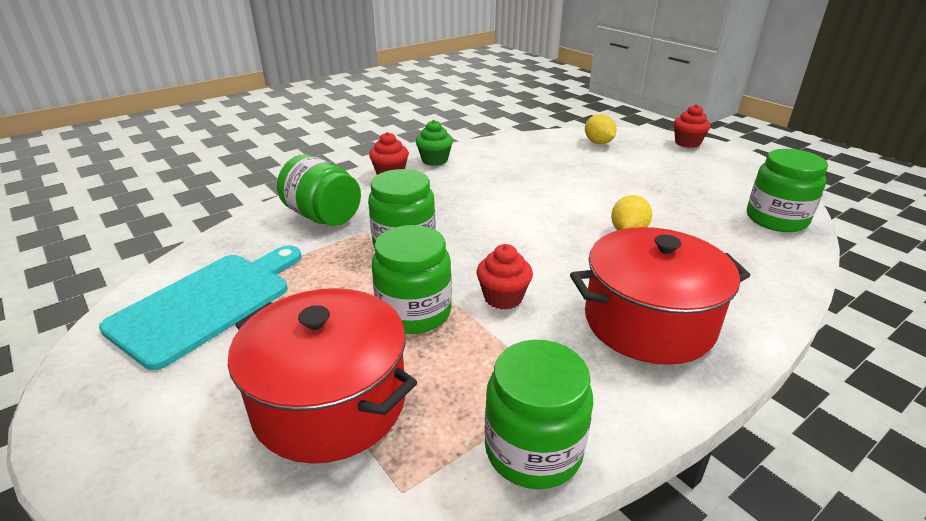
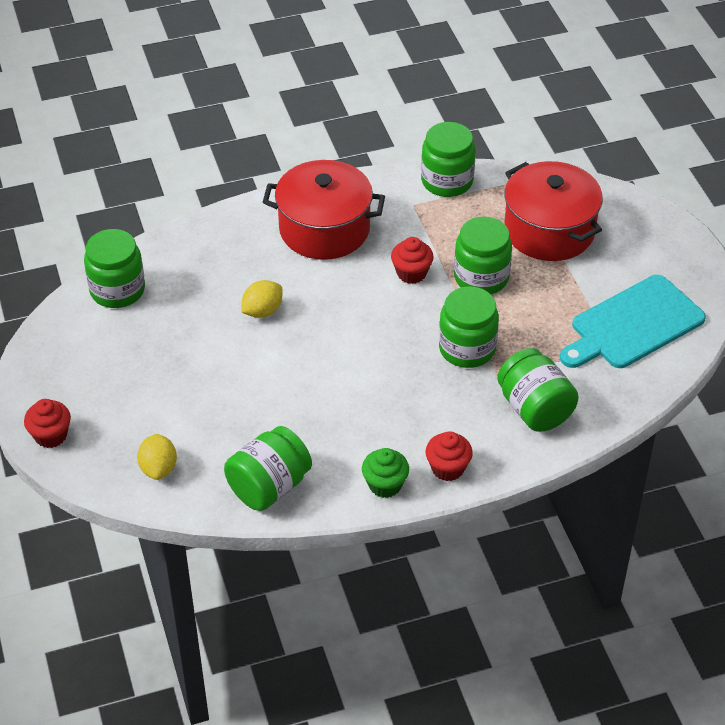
camera: 160 degrees left, 15 degrees up
none -> green jar [224,426,312,511]

